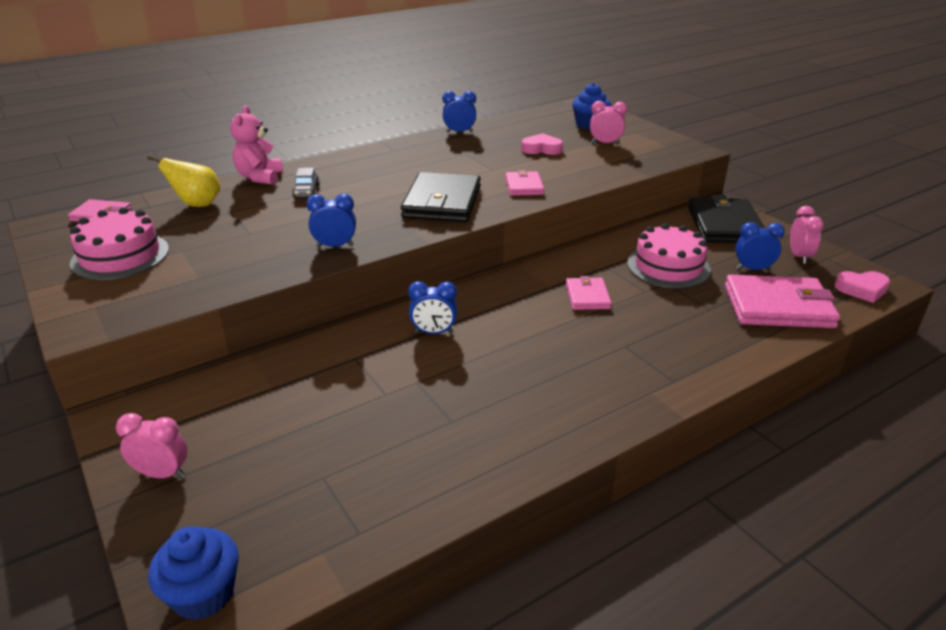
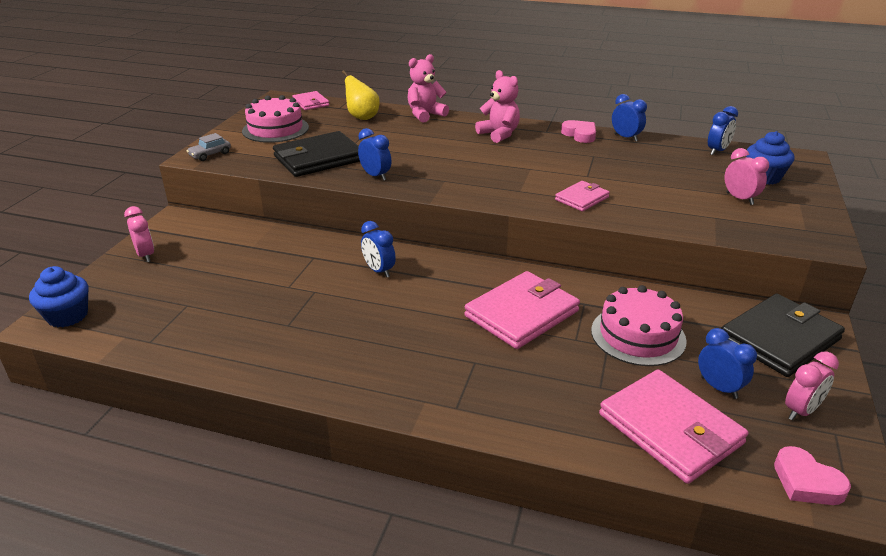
camera: 50 degrees right, 0 degrees up
grey car [292,168,320,198] -> grey car moved to [187,133,231,161]
black wallet [401,172,481,222] -> black wallet moved to [273,131,360,177]
pink heart [521,133,563,155] -> pink heart moved to [561,120,596,143]
pink wallet [566,276,612,310] -> pink wallet [464,271,580,349], size x1.86
none -> pink teddy bear [475,70,520,143]
none -> blue clock [708,106,738,155]

